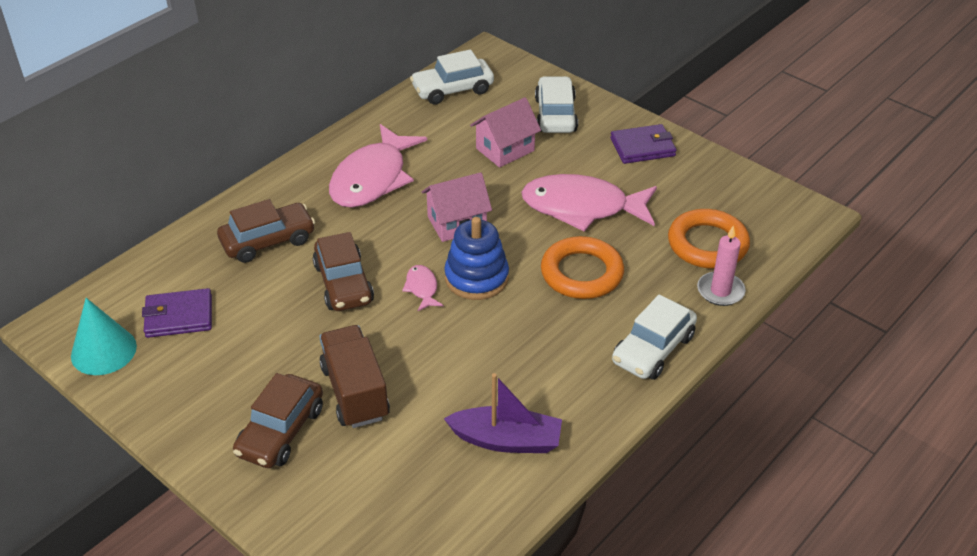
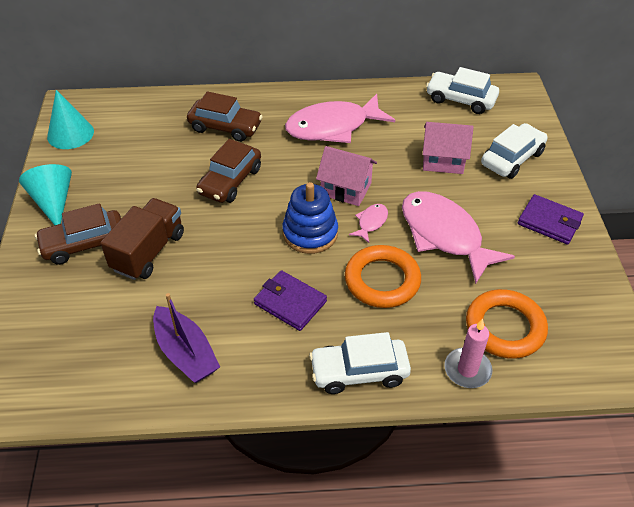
camera: 45 degrees right, 5 degrees up
purple wallet [142,288,212,338] -> purple wallet moved to [254,270,327,331]
pink fish [402,265,444,311] -> pink fish moved to [349,204,388,243]
none -> turquoise cone [19,164,72,225]

